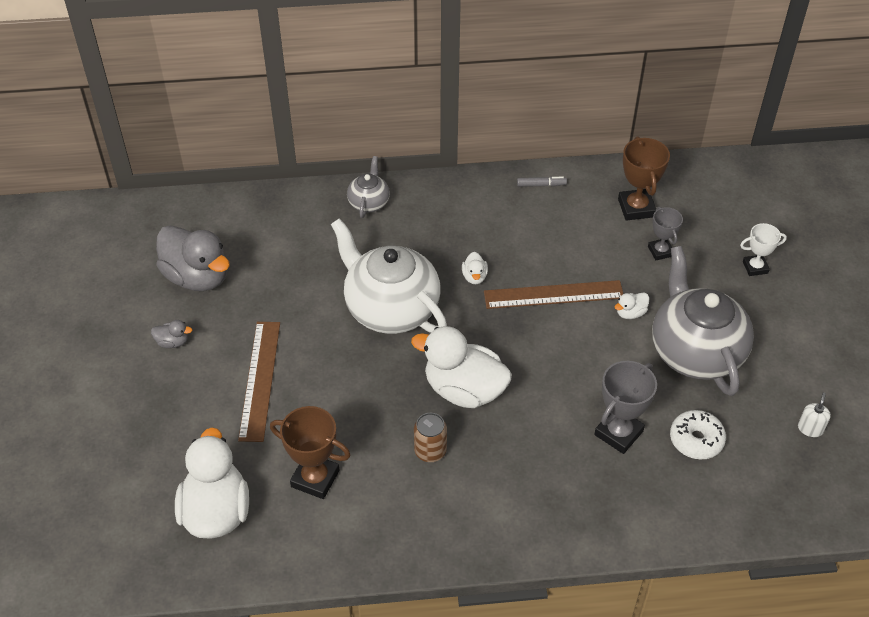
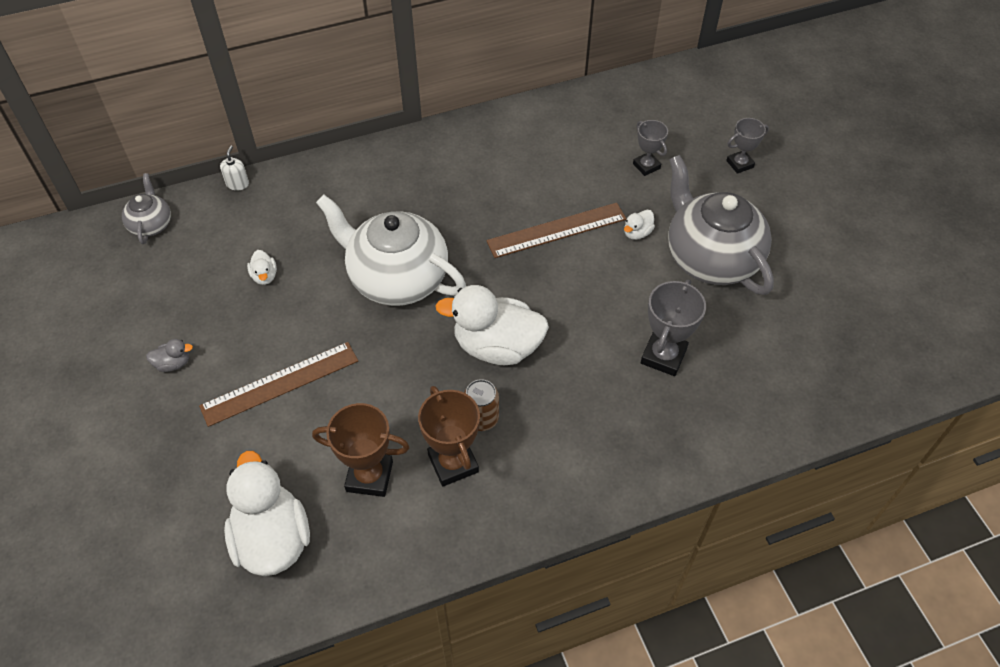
camera: 15 degrees left, 5 degrees up
grey duck [156,225,230,291] -> none
brown ruler [238,322,280,442] -> brown ruler turned 75 degrees clockwise [199,342,358,427]
grey teapot [347,156,390,218] -> grey teapot moved to [122,173,171,244]
white duck [462,252,488,284] -> white duck moved to [247,250,277,285]
grey marker [517,177,567,187] -> none
brown trophy [618,136,670,221] -> brown trophy moved to [418,386,480,487]
white donut [670,410,726,459] -> none
white trophy [740,223,787,276] -> grey trophy [726,118,769,174]
white soap dispenser [798,392,831,437] -> white soap dispenser moved to [220,146,249,191]

